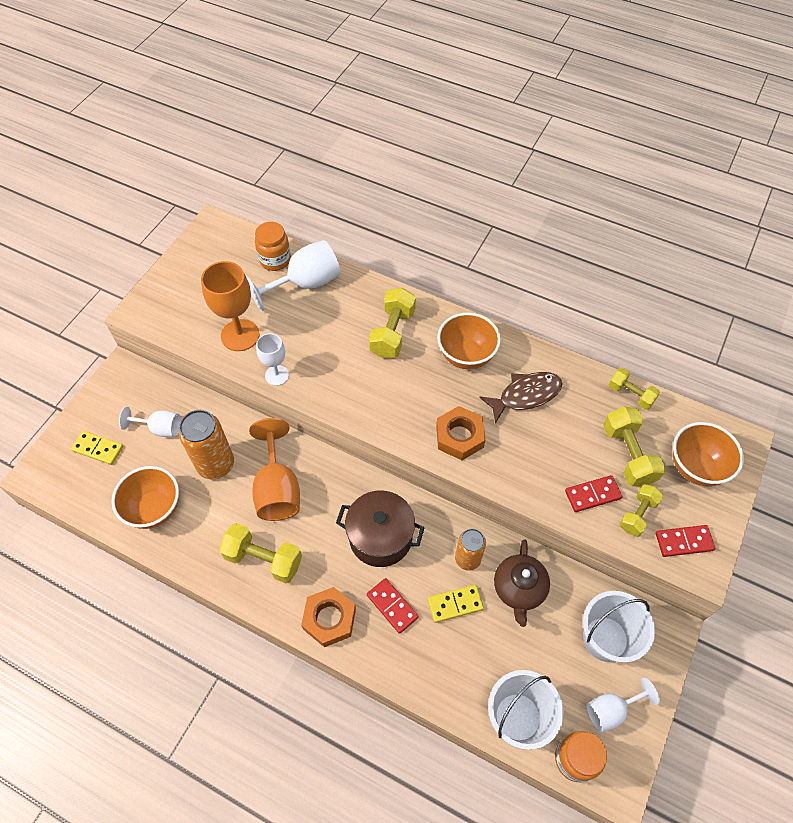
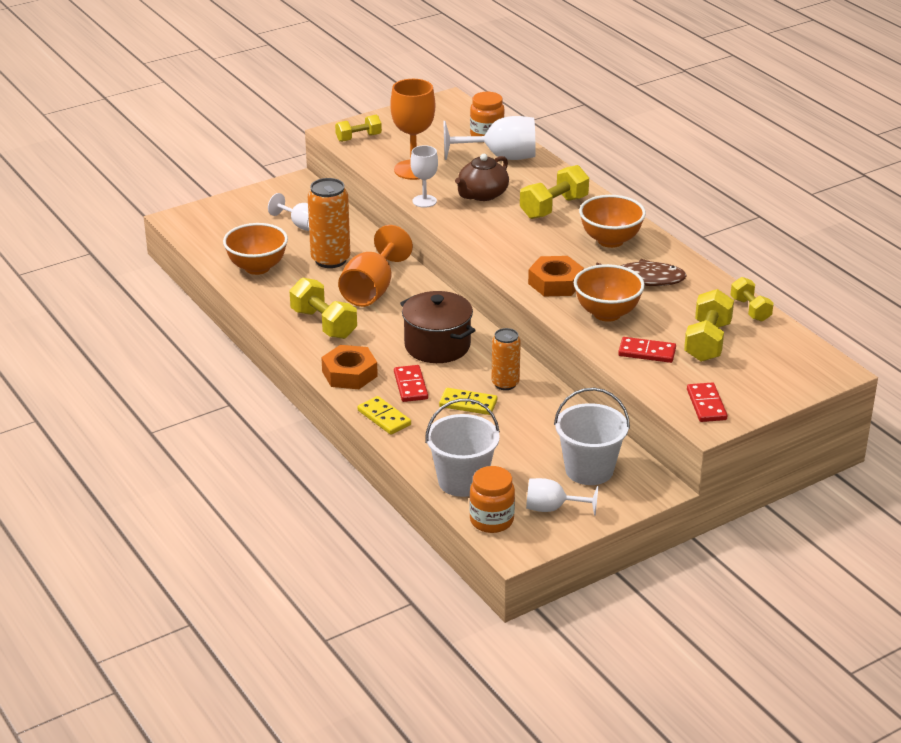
camera: 30 degrees right, 25 degrees down
yellow domino [71,431,123,465] -> yellow domino moved to [357,396,411,435]
brown teapot [494,539,550,627] -> brown teapot moved to [455,154,509,201]
yellow dumbbell [619,484,664,537] -> yellow dumbbell moved to [335,115,382,142]
red domino [656,525,716,557] -> red domino turned 60 degrees clockwise [687,383,728,422]
orange bowl [673,422,744,486] -> orange bowl moved to [574,264,645,322]

